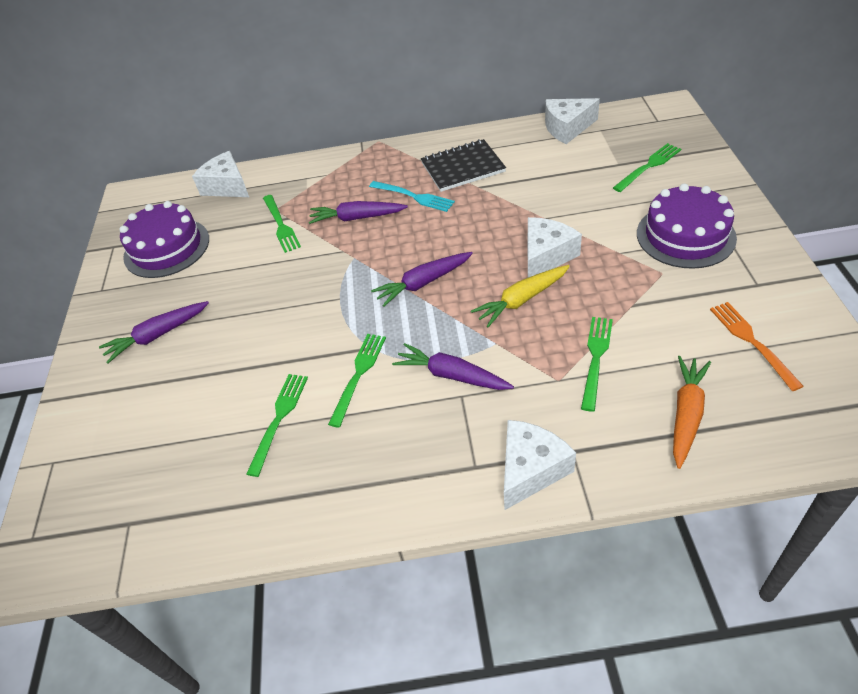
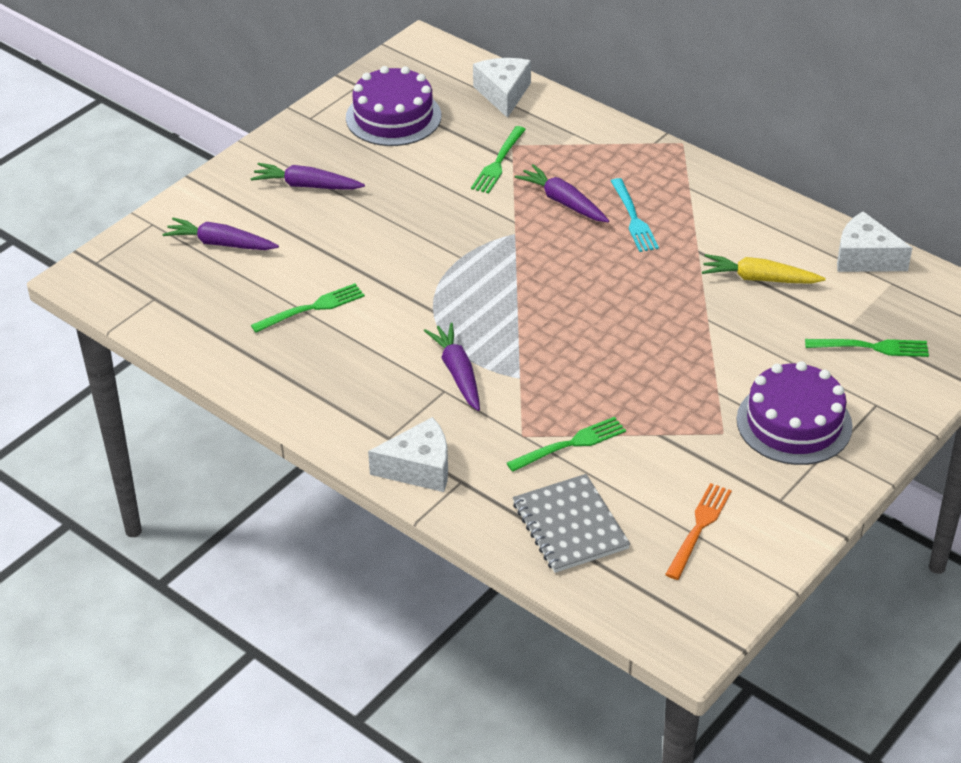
camera: 40 degrees right, 5 degrees down
green fork [328,334,386,428] -> none
purple carrot [371,252,473,307] -> purple carrot moved to [162,218,279,250]
black notebook [421,139,506,192] -> none
yellow carrot [471,265,570,327] -> yellow carrot moved to [702,254,826,284]
white cheese [528,217,582,278] -> none
orange carrot [673,356,711,469] -> grey notebook [513,474,630,573]

